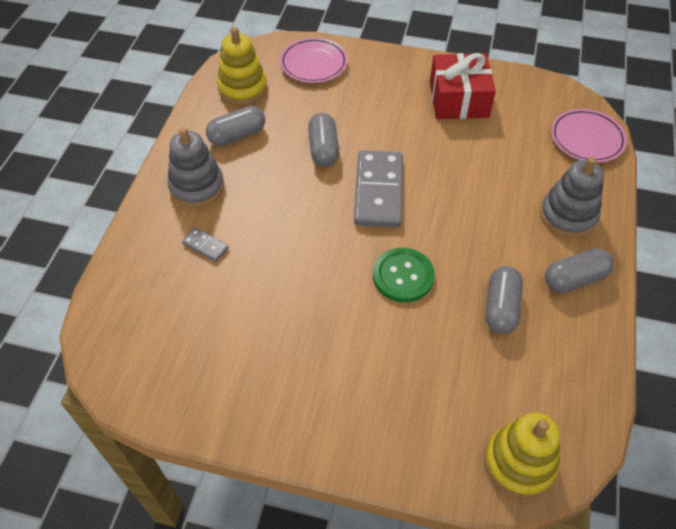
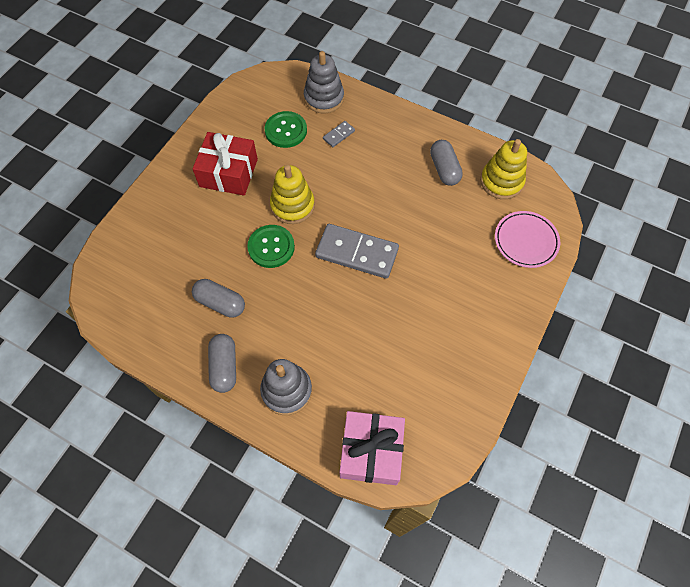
camera: 105 degrees right, 10 degrees up
grey stacking toy [167,127,224,208] -> grey stacking toy moved to [304,51,344,114]
grey capsule [308,113,339,166] -> none
red gift [430,53,496,119] -> red gift moved to [193,132,258,196]
yellow stacking toy [484,413,560,498] -> yellow stacking toy moved to [270,165,315,224]
pink plate [551,109,627,163] -> pink gift [340,411,405,485]
none -> green button [265,111,307,148]

